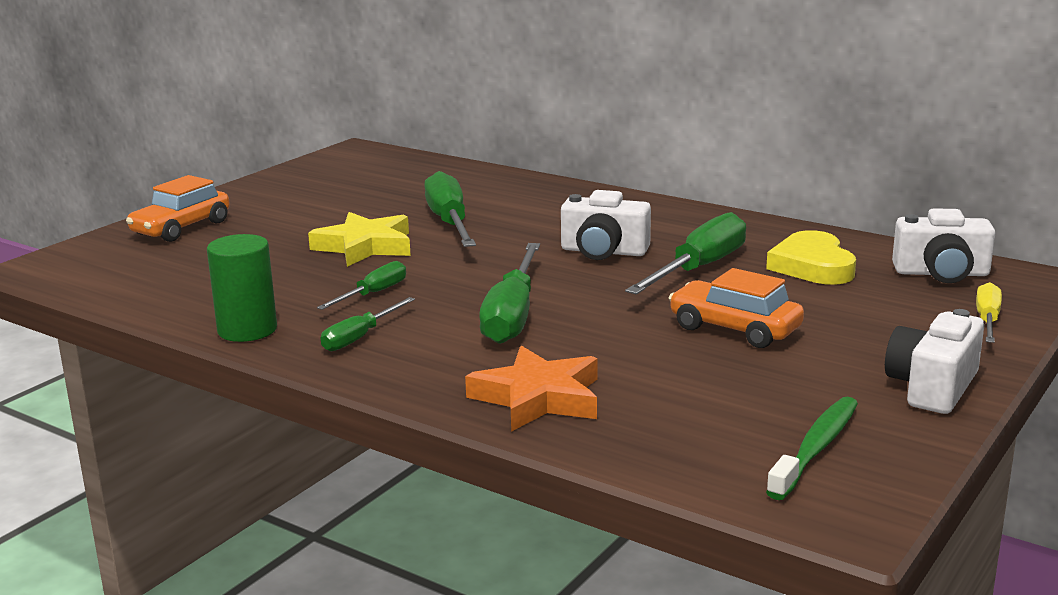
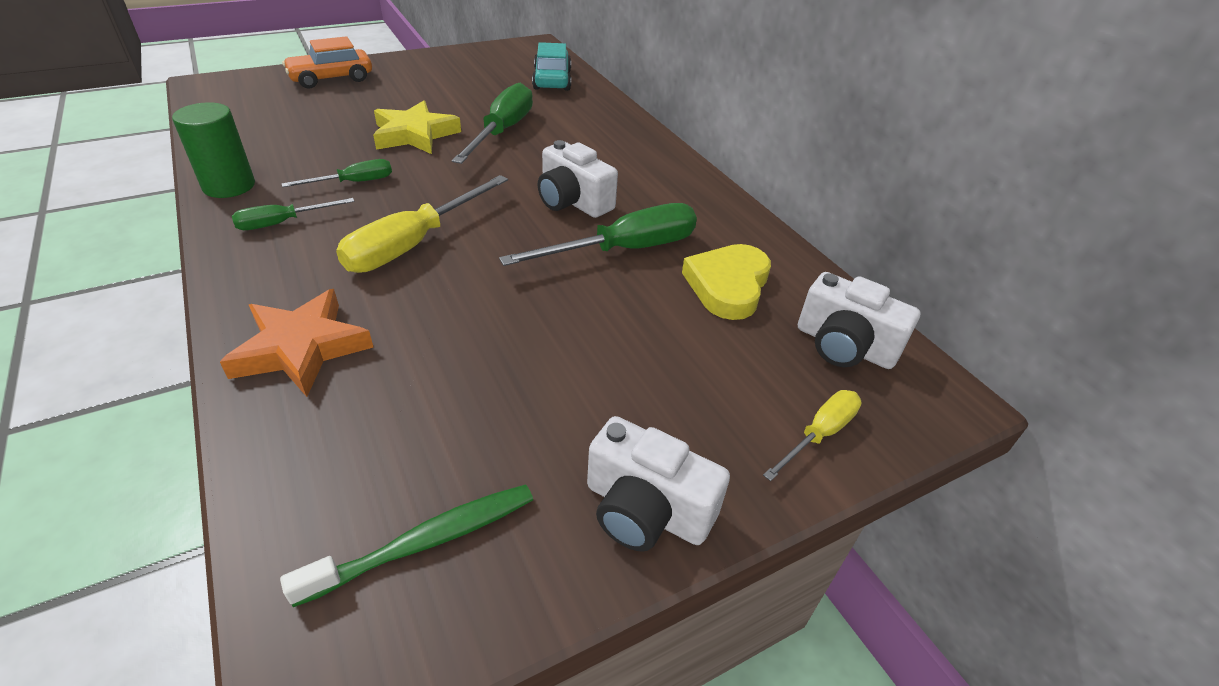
camera: 25 degrees right, 20 degrees up
green screwdriver [479,243,540,344] -> yellow screwdriver [336,175,508,273]
orange car [669,268,804,348] -> none
white camera [885,309,984,414] -> white camera turned 120 degrees counterclockwise [587,416,730,552]
none -> turquoise car [532,42,571,91]

